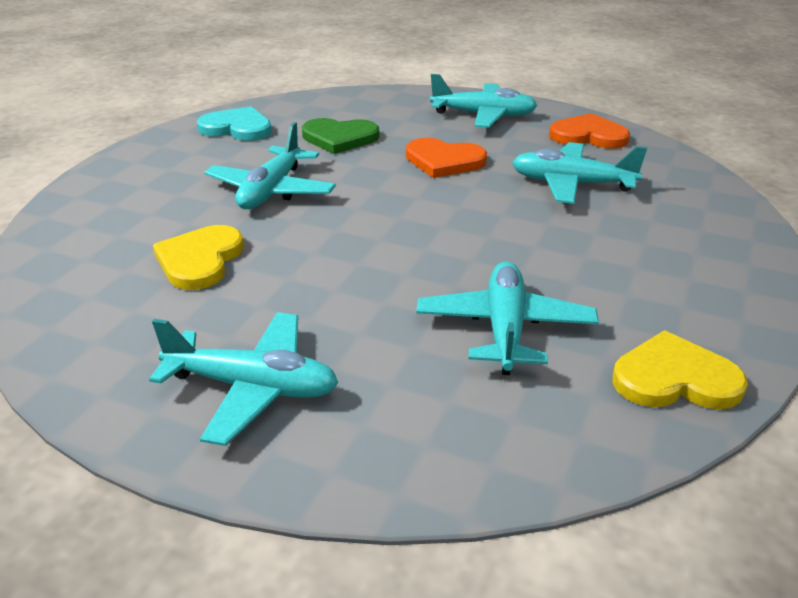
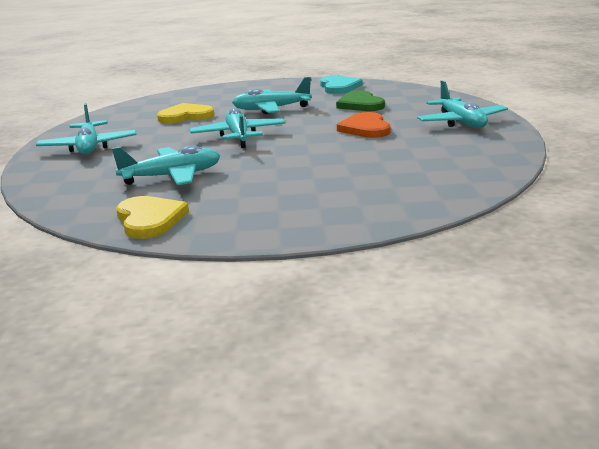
camera: 65 degrees right, 10 degrees down
turquoise plane [512,142,647,204] -> turquoise plane moved to [190,107,285,148]
orange heart [549,113,630,148] -> none

